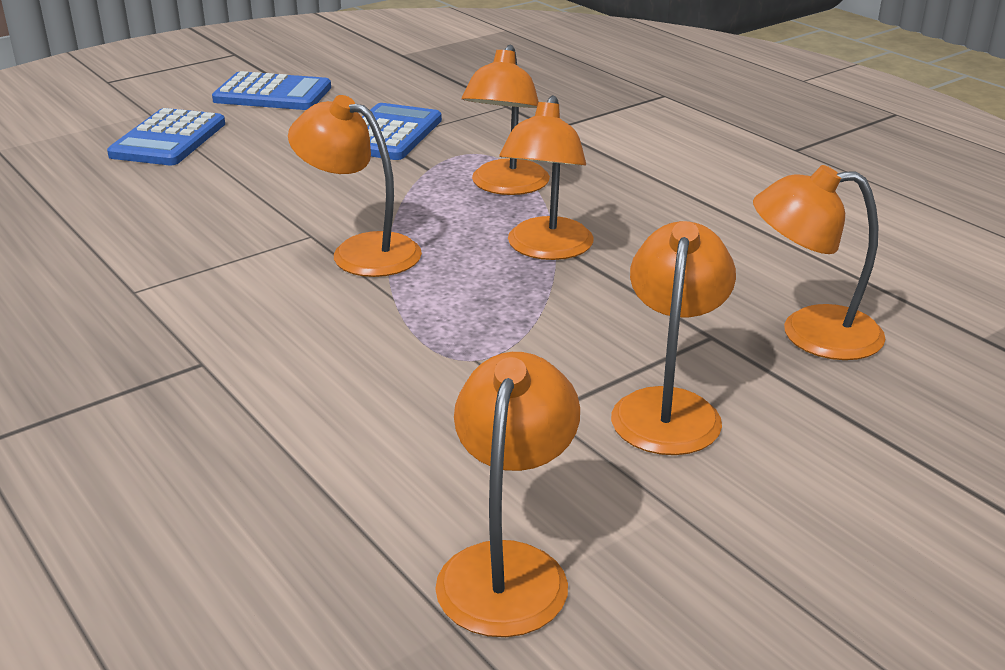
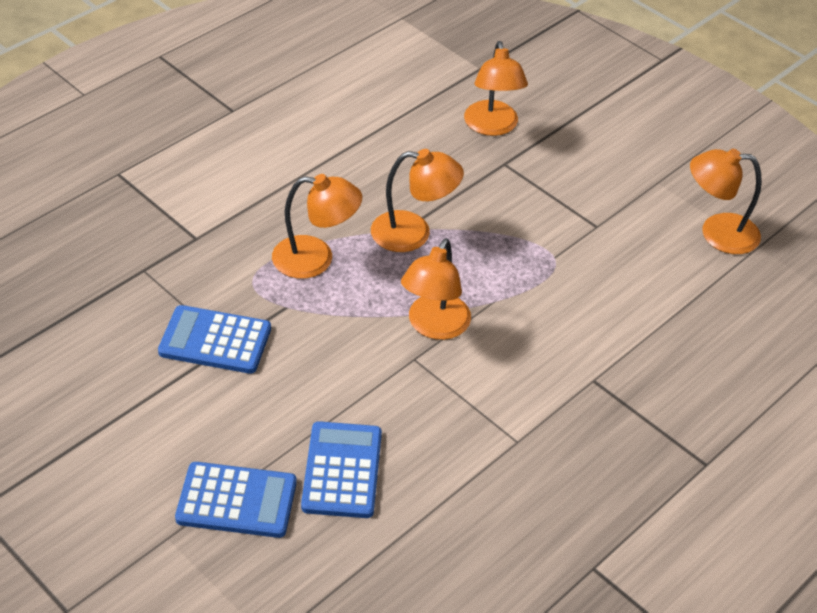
camera: 100 degrees left, 15 degrees up
blue calculator [212,71,331,110] -> blue calculator moved to [301,421,382,518]
orange lamp [611,221,736,455] -> none

